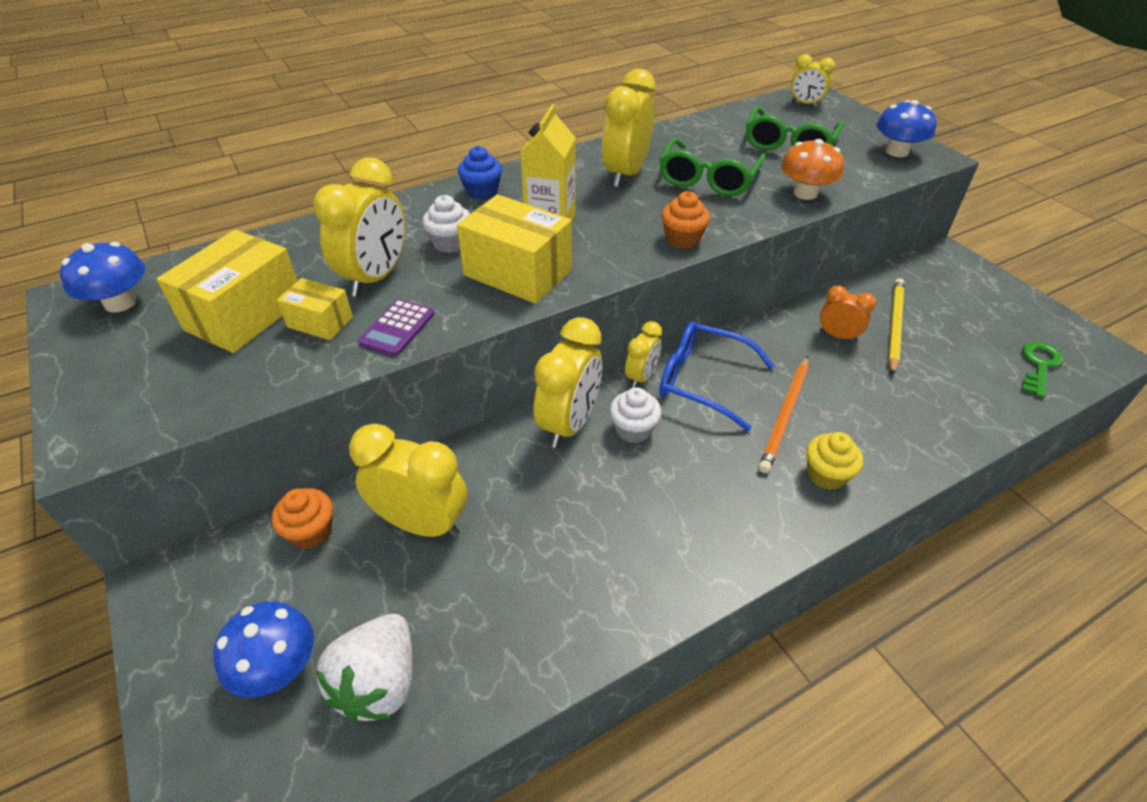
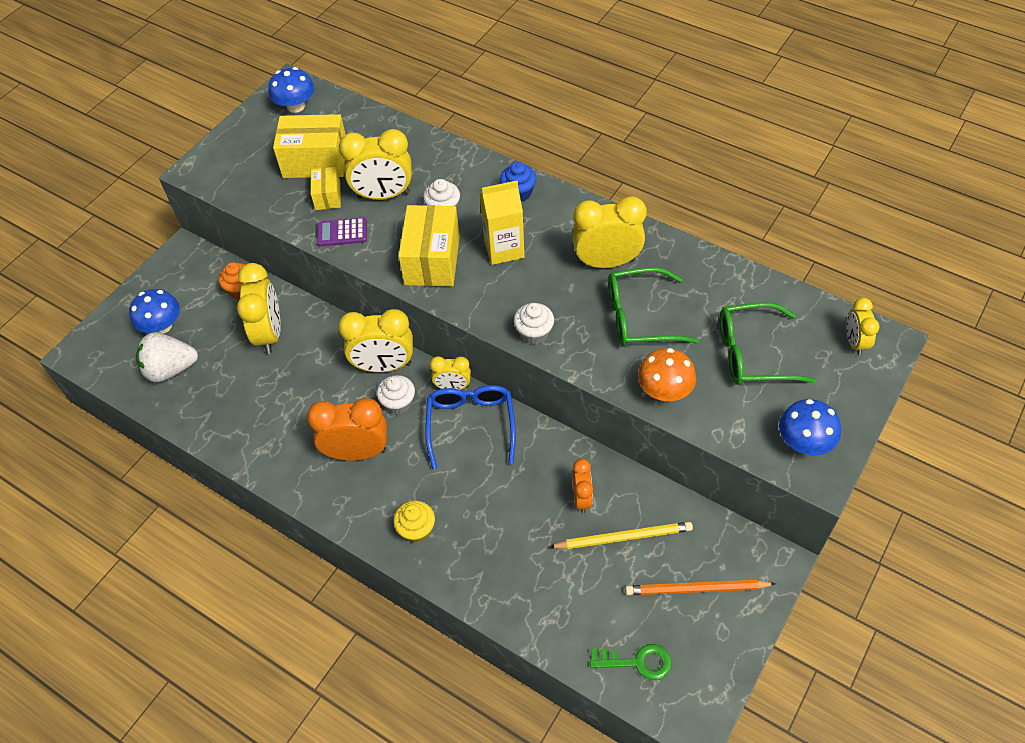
camera: 65 degrees right, 10 degrees up
orange cupcake [661,191,710,249] -> white cupcake [514,303,554,344]
orange pencil [759,356,809,473] -> orange pencil moved to [625,580,776,595]
none -> orange clock [307,398,387,461]

